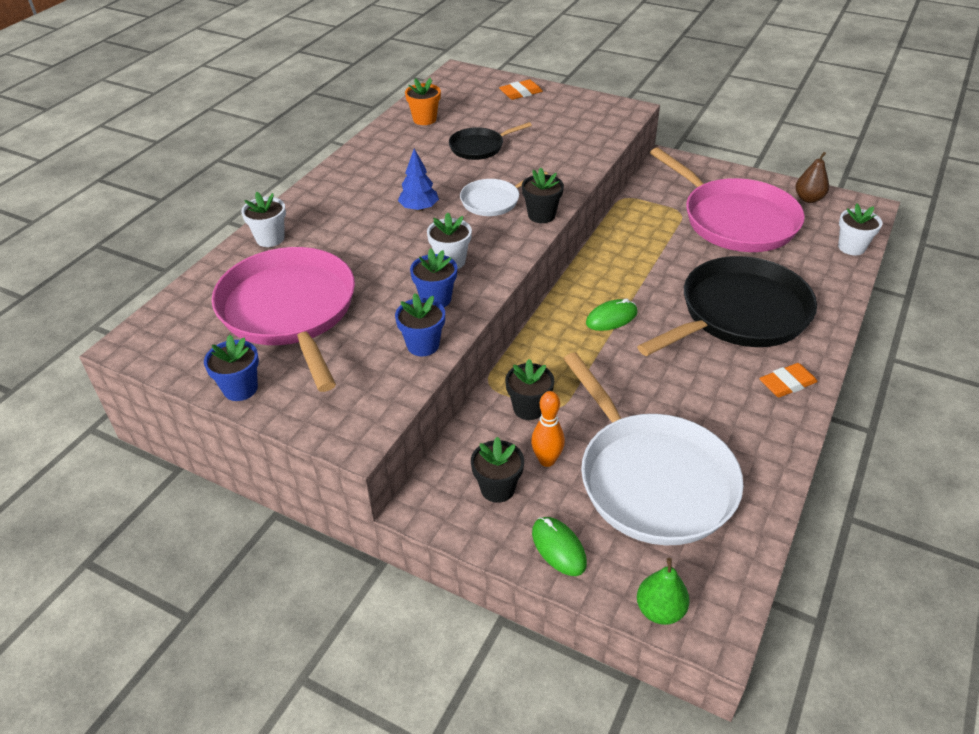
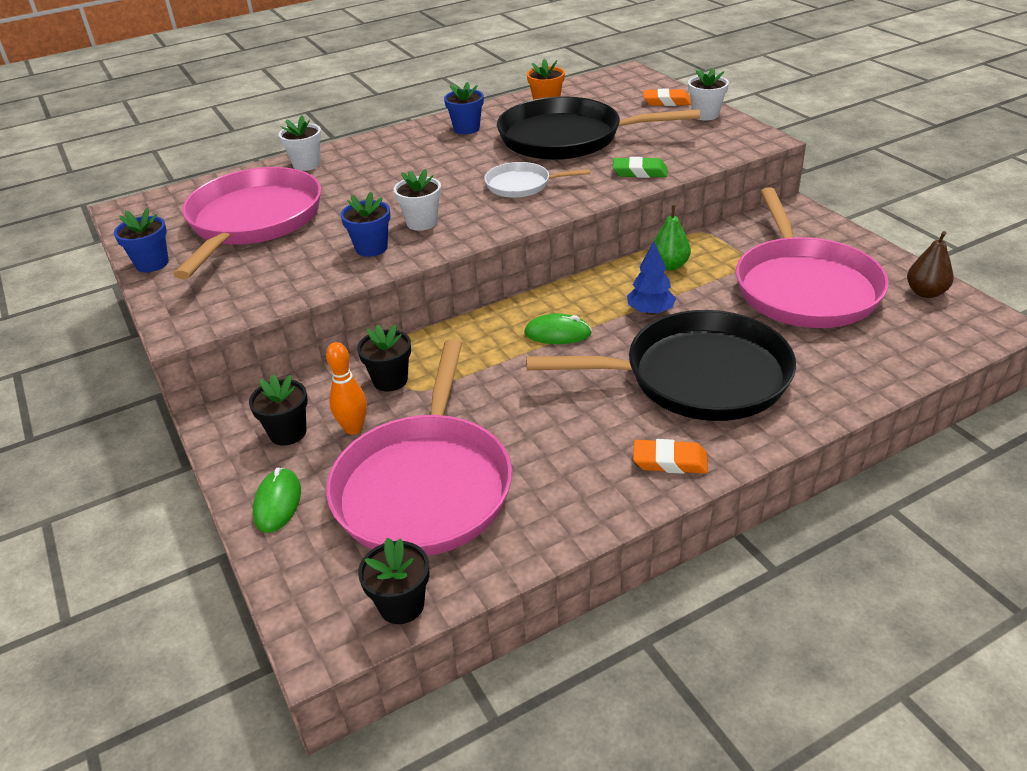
camera: 35 degrees right, 5 degrees down
blue flower pot [395,293,445,356] -> blue flower pot moved to [444,82,484,134]
blue tree [398,149,439,211] -> blue tree moved to [627,241,676,315]
black pan [449,122,532,160] -> black pan [497,96,700,160], size x2.05
black flower pot [522,167,564,223] -> black flower pot moved to [358,537,430,624]
white pan [563,352,744,545] -> pink pan [326,339,512,556]
green pear [637,558,690,625] -> green pear moved to [654,205,691,271]
white flower pot [838,204,882,255] -> white flower pot moved to [688,68,729,120]
none -> green eraser [613,157,667,178]

